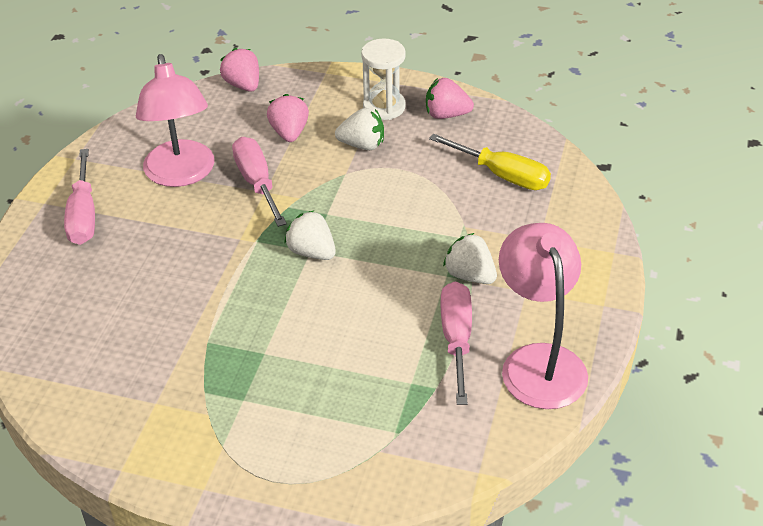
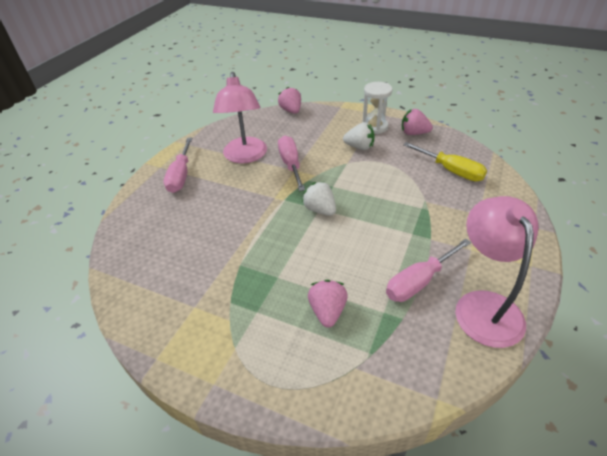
camera: 10 degrees right, 0 degrees up
pink strawberry [267,94,309,142] -> pink strawberry moved to [308,280,348,328]
pink screwdriver [441,281,472,405] -> pink screwdriver turned 135 degrees counterclockwise [386,238,471,302]
white strawberry [443,233,497,284] -> none

